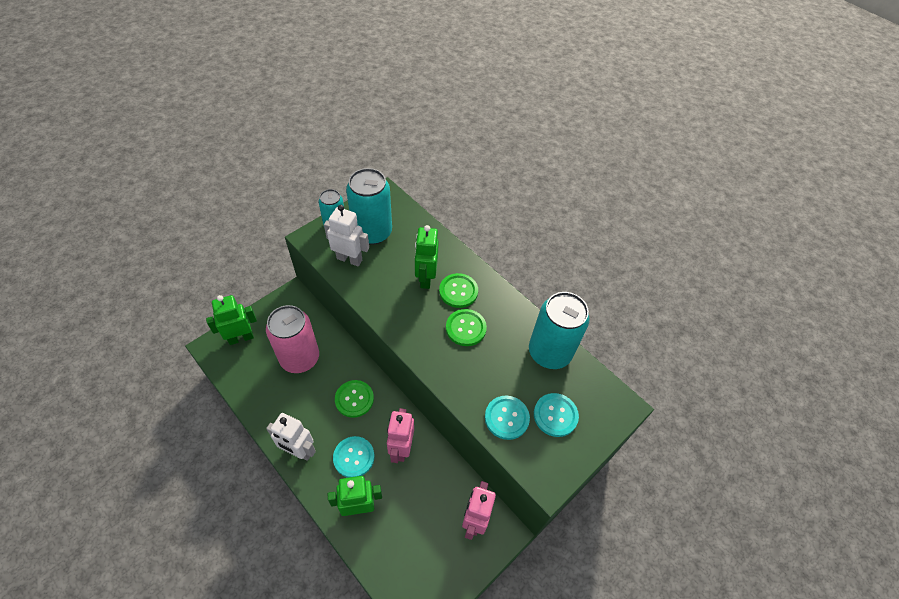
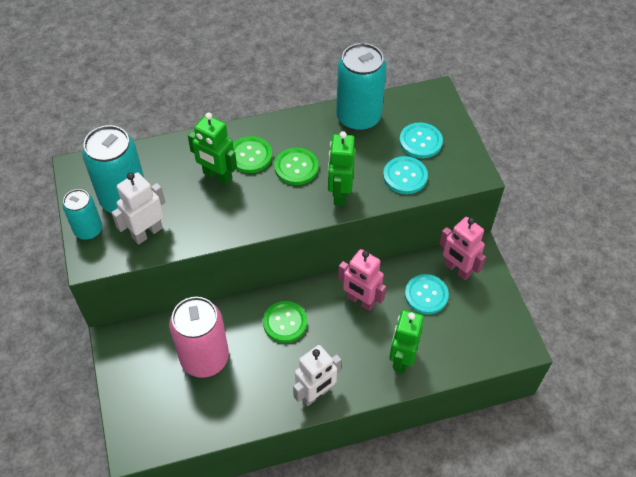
camera: 60 degrees left, 0 degrees up
green robot [206,295,257,345] -> green robot moved to [328,131,355,206]
turquoise button [333,436,374,478] -> turquoise button moved to [405,274,449,314]

